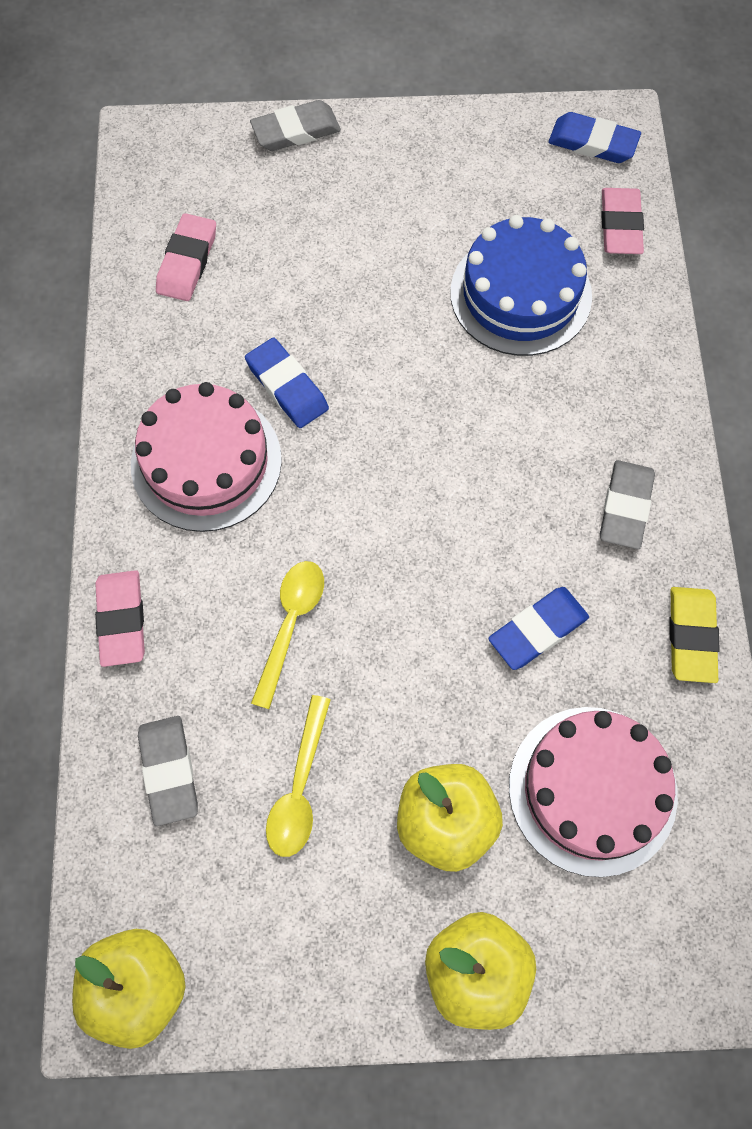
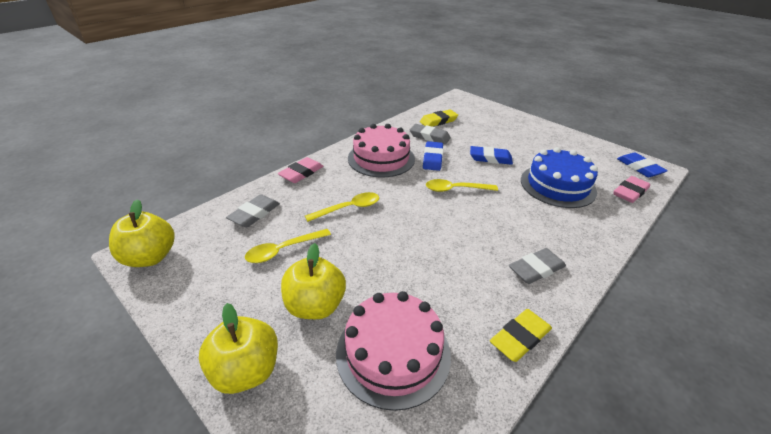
camera: 45 degrees right, 30 degrees down
pink eraser [156,213,216,301] -> yellow eraser [420,109,458,127]
grey eraser [250,100,341,151] -> grey eraser moved to [410,124,451,144]
blue eraser [488,587,589,670] -> blue eraser moved to [470,146,513,165]
none -> yellow spoon [426,179,498,192]

